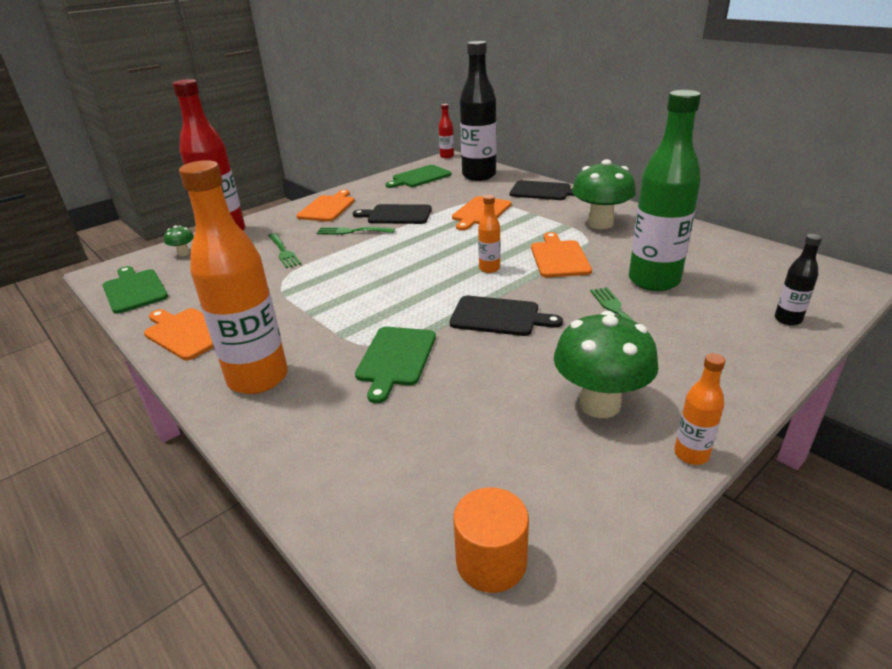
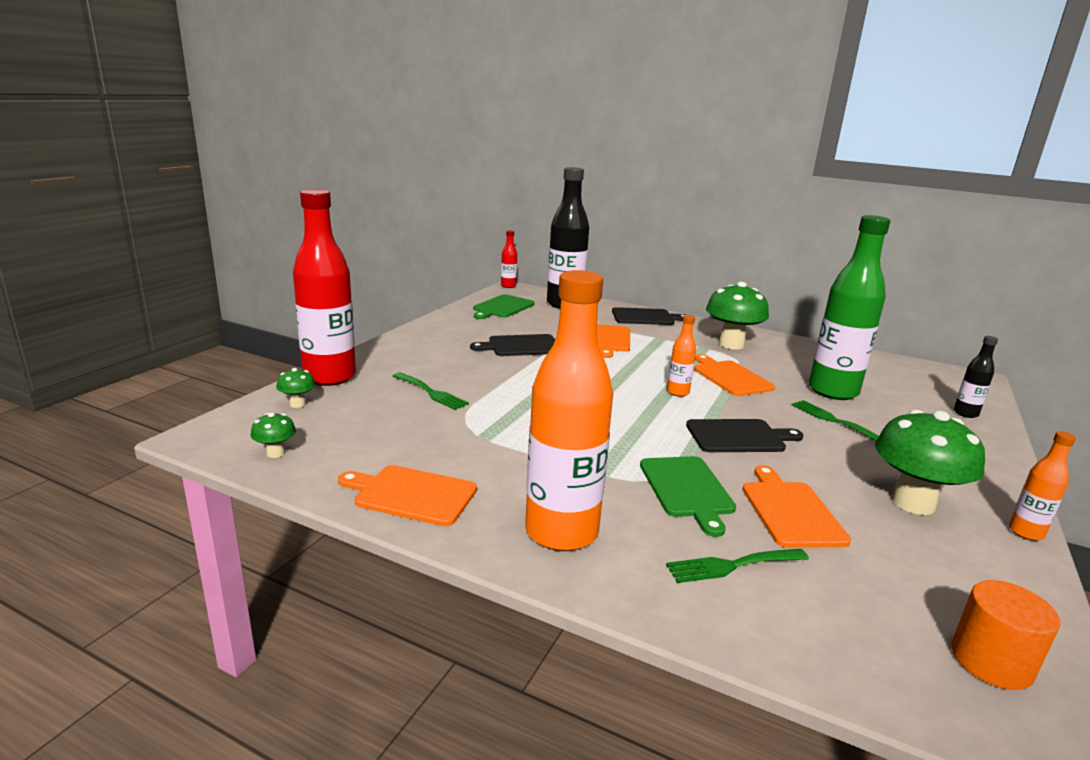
camera: 25 degrees left, 10 degrees down
green cutting board [102,266,168,314] -> green mushroom [250,413,296,458]
orange cutting board [296,190,355,222] -> orange cutting board moved to [742,465,851,548]
green fork [317,227,395,235] -> green fork moved to [666,549,809,583]

